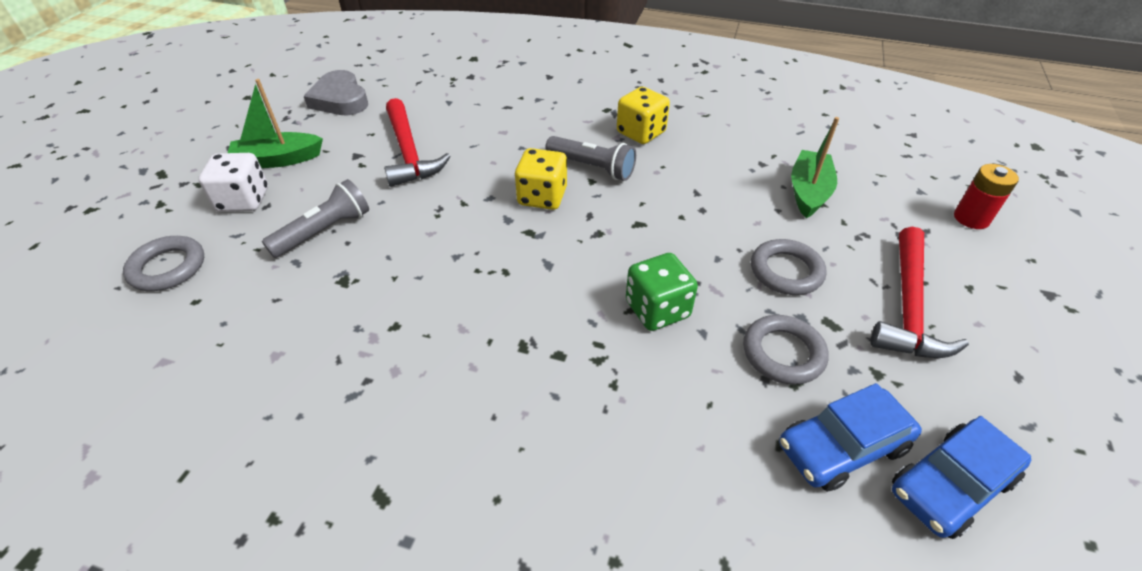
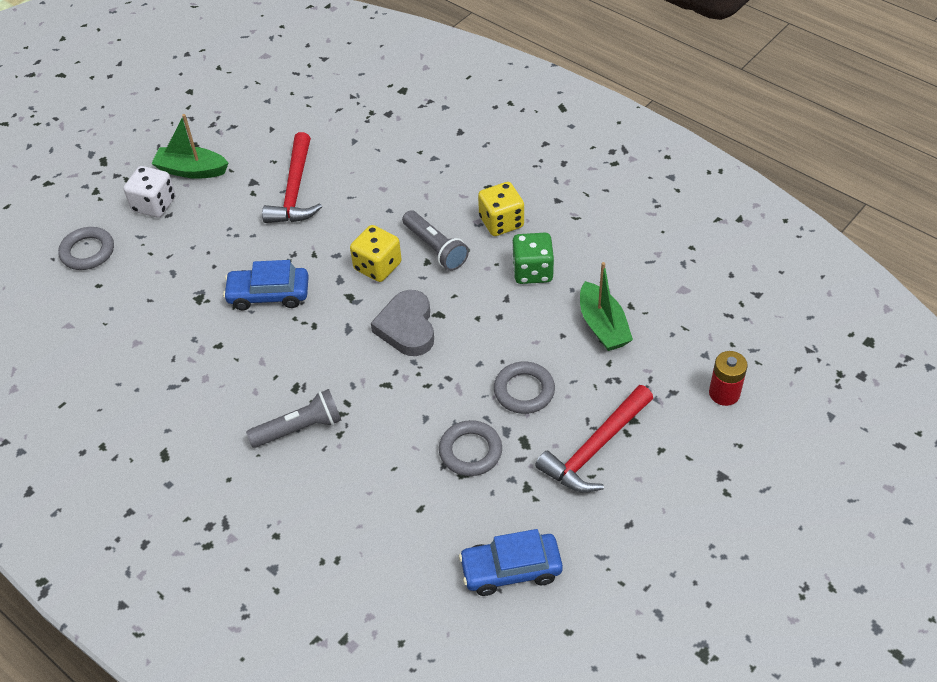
camera: 25 degrees right, 5 degrees up
grey flashlight [262,179,369,258] -> grey flashlight moved to [246,389,341,448]
grey heart [303,70,368,115] -> grey heart moved to [371,290,434,356]
green dice [626,253,698,331] -> green dice moved to [512,233,554,284]
blue car [779,383,922,492] -> blue car moved to [223,260,309,310]
green boat [791,117,839,218] -> green boat turned 120 degrees clockwise [580,262,633,351]

